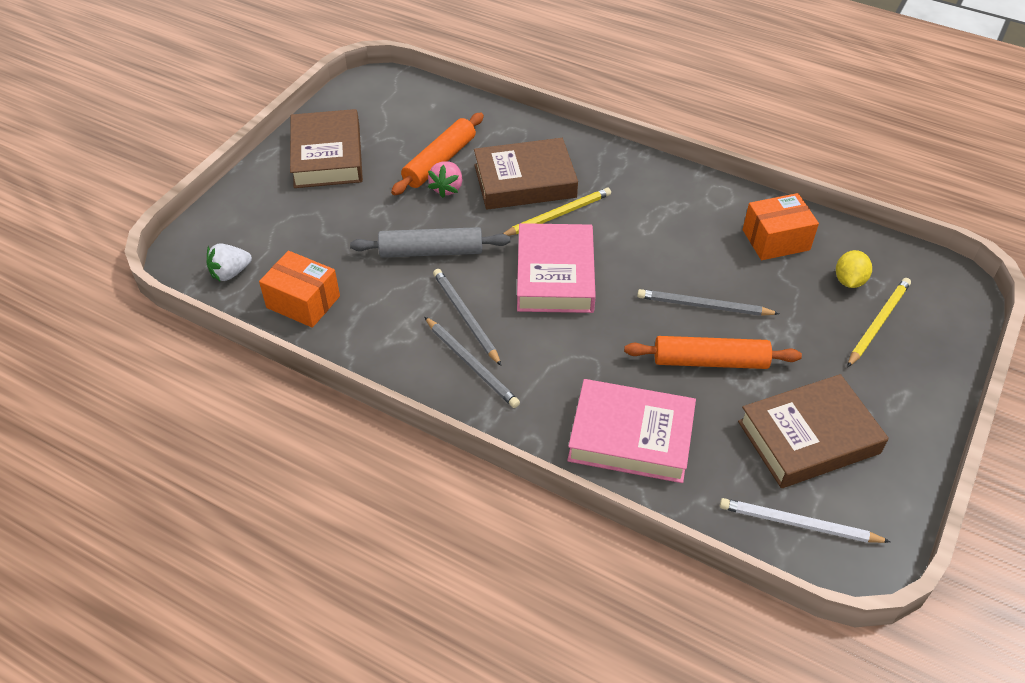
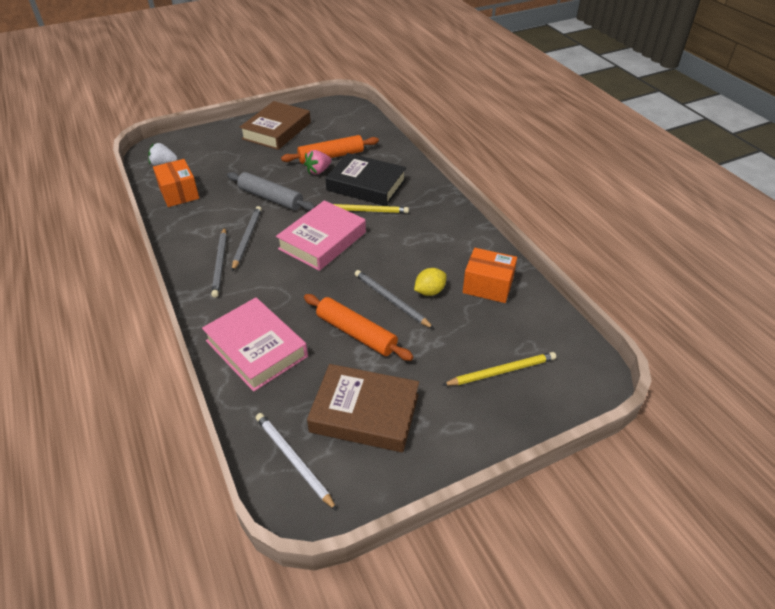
camera: 35 degrees right, 5 degrees down
brown book [474,138,578,210] -> black book [325,153,406,206]
yellow lemon [836,250,872,288] -> yellow lemon moved to [414,268,447,296]

